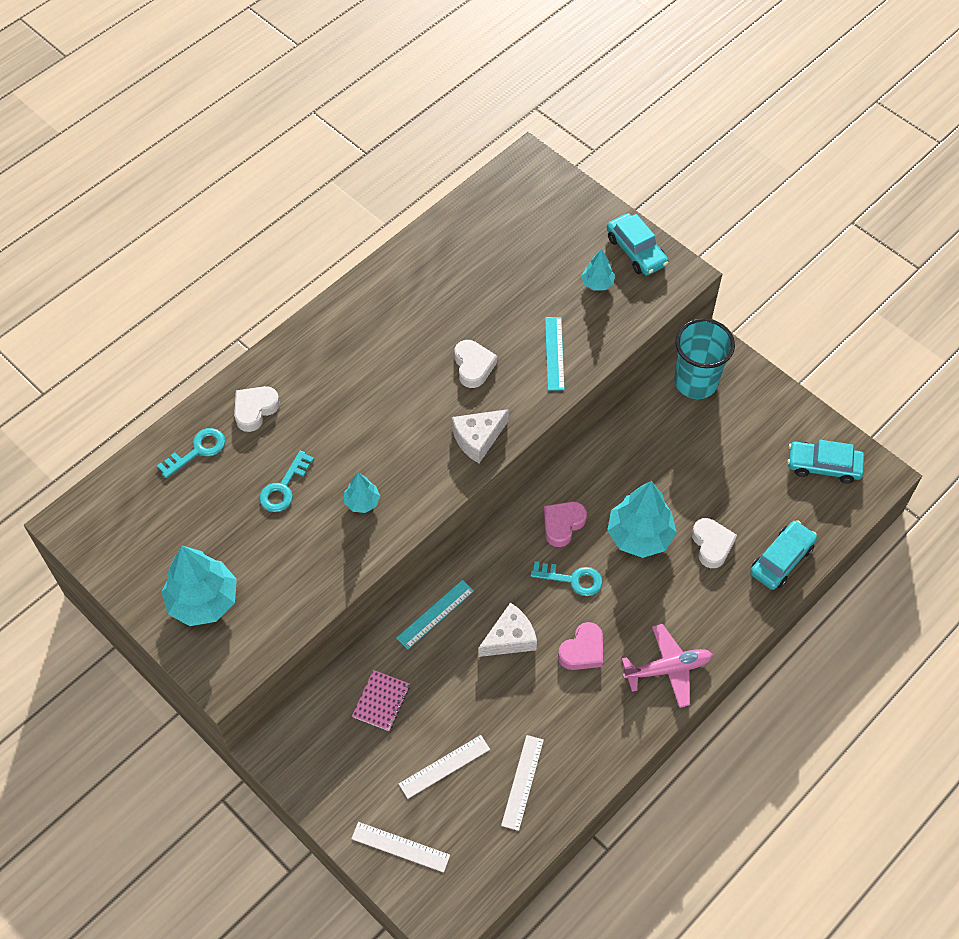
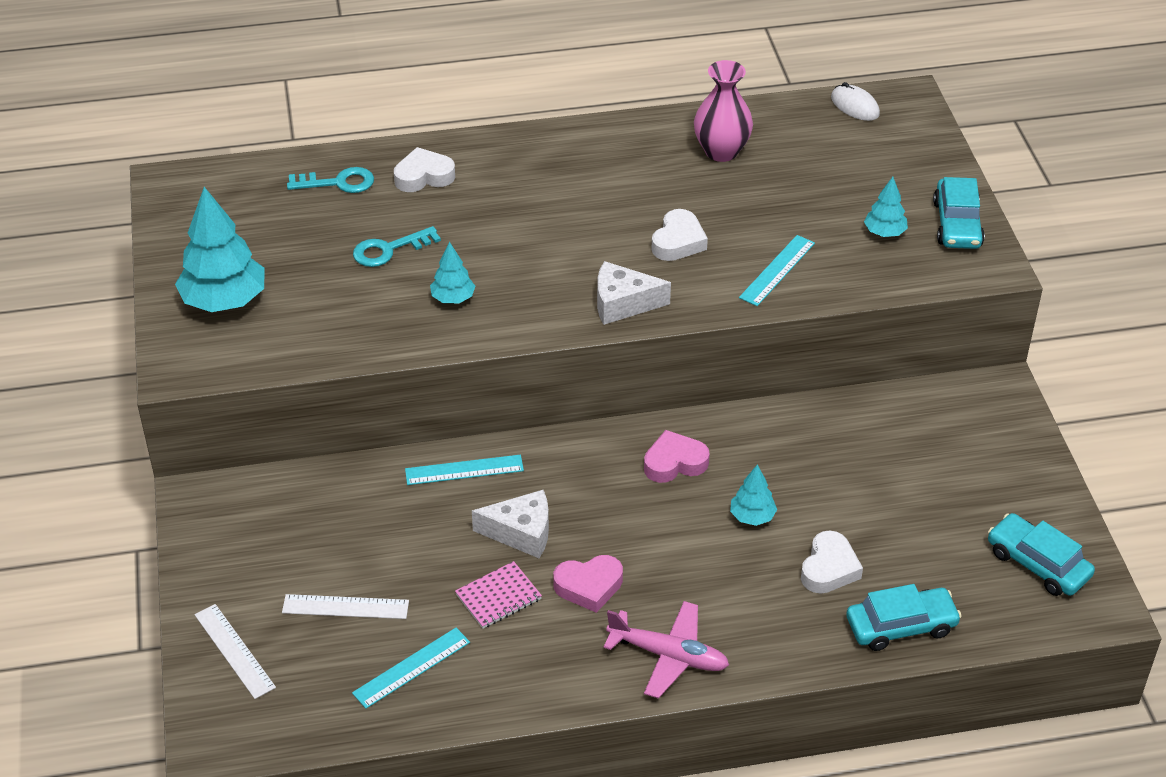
camera: 35 degrees right, 15 degrees down
pink notebook [352,670,410,731] -> pink notebook moved to [455,561,542,629]
white ruler [501,735,544,831] -> turquoise ruler [352,628,470,709]
turquoise key [531,561,602,596] -> none
turquoise tree [607,481,677,558] -> turquoise tree [730,464,777,526], size x0.51
turquoise cup [674,318,735,399] -> none
none -> pink vase [694,60,753,162]
none -> white mouse [831,82,880,121]

